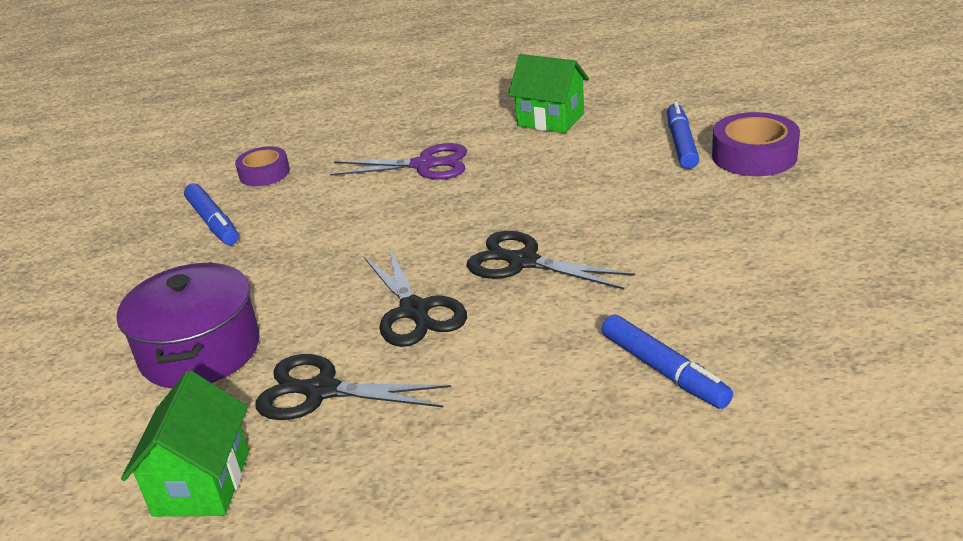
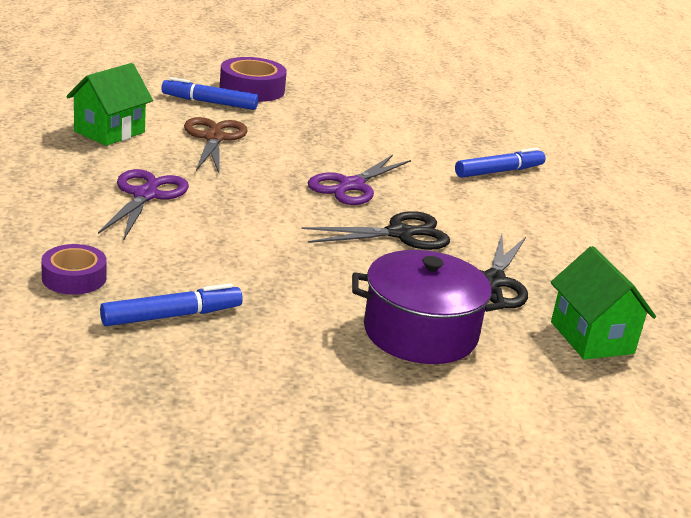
camera: 90 degrees left, 5 degrees down
green house [121,371,249,517] -> green house turned 60 degrees clockwise [551,246,656,359]
black scissors [467,231,635,289] -> purple scissors [308,155,411,205]
none -> brown scissors [184,117,248,173]

